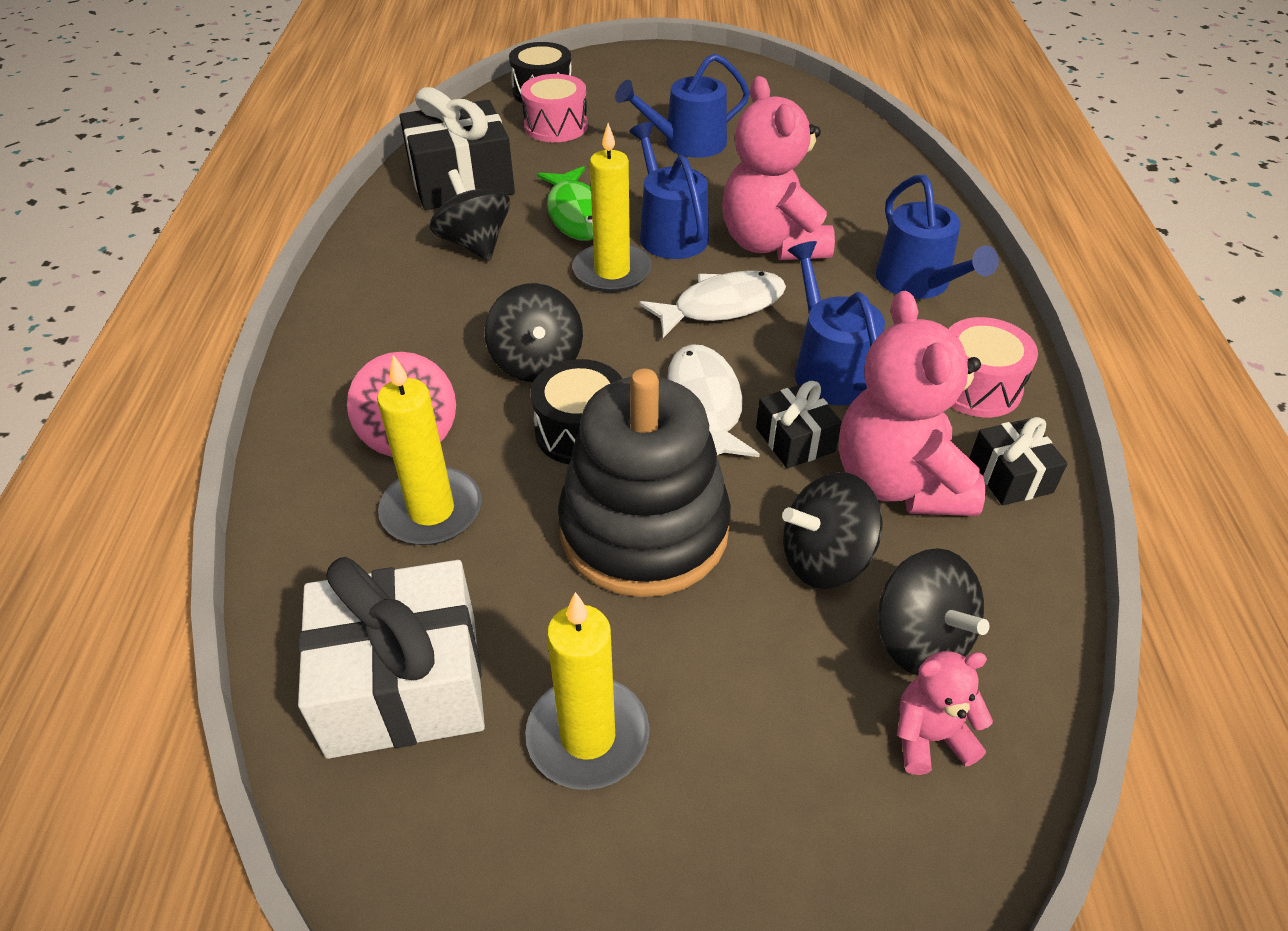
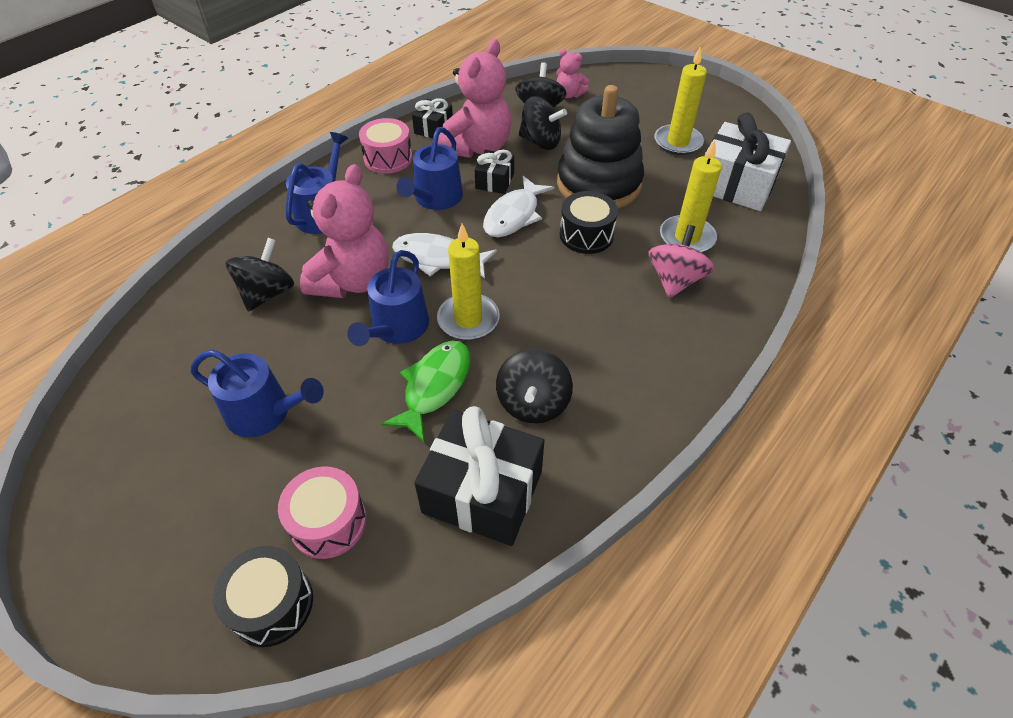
camera: 140 degrees left, 5 degrees up
black spinning top [485,283,583,382] -> black spinning top moved to [225,238,294,311]

